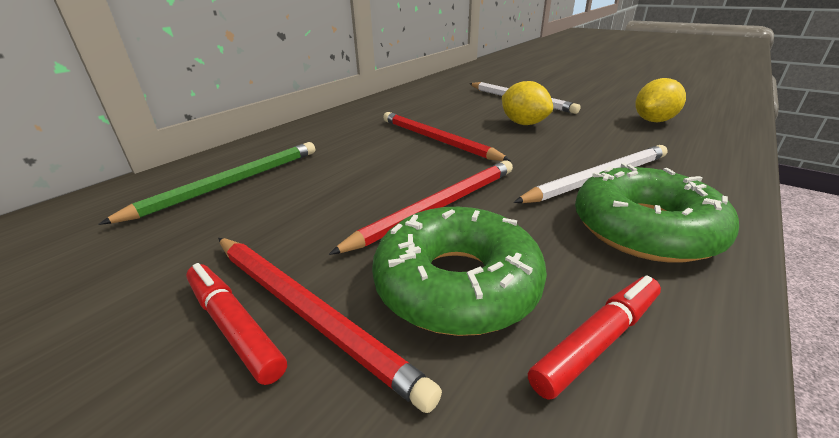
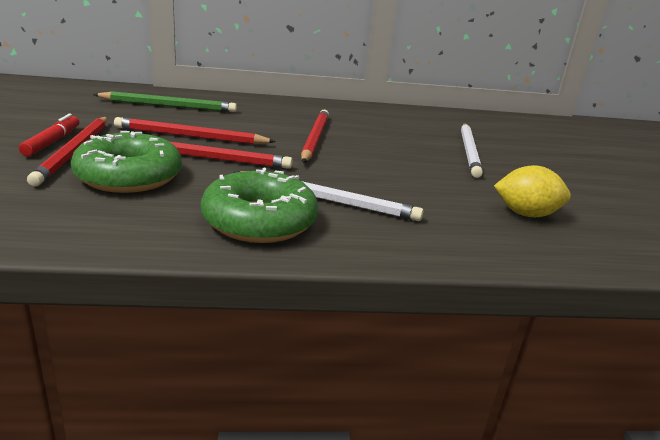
camera: 45 degrees right, 5 degrees down
yellow lemon [502,81,553,125] -> none
red marker [528,276,661,400] -> none
none -> red pencil [114,117,276,144]

